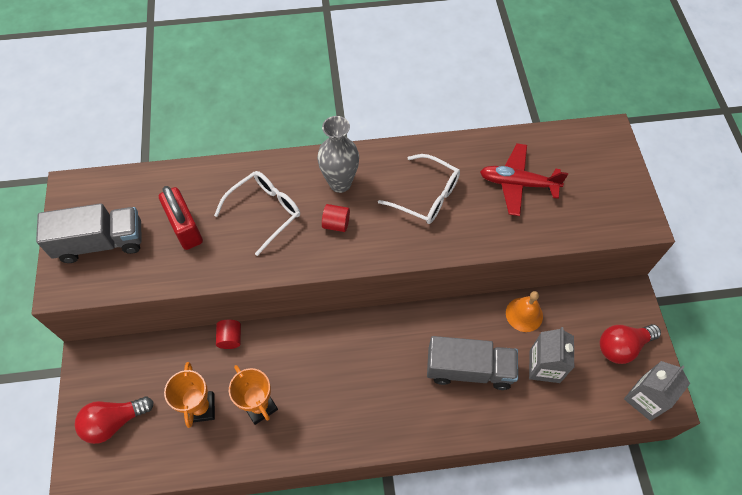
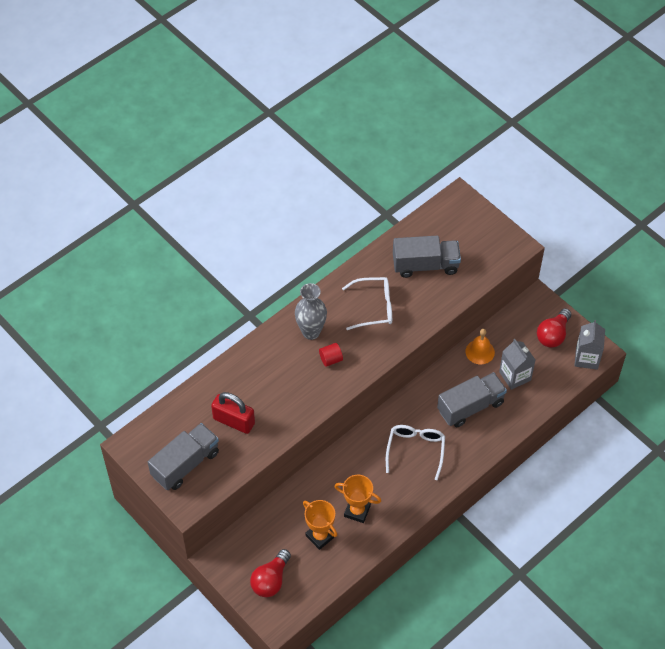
camera: 35 degrees left, 5 degrees down
white glasses [214,171,300,256] -> white glasses moved to [386,425,445,480]
red cylinder [216,320,241,349] -> none
red plane [480,143,568,216] -> grey truck [393,236,461,278]

